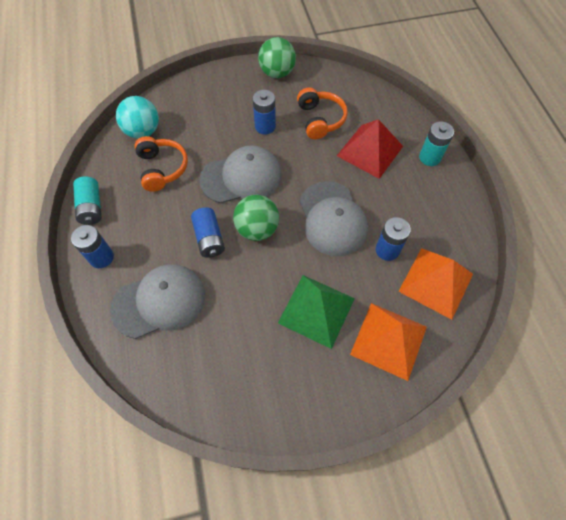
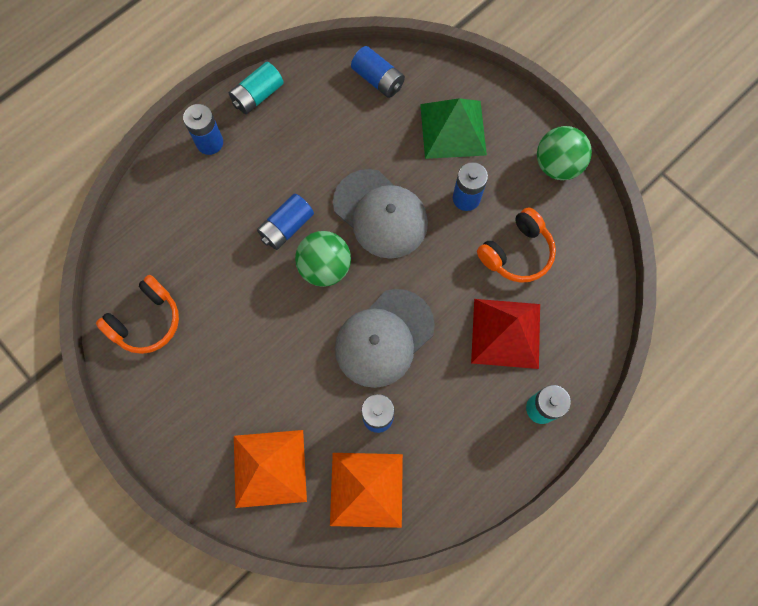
camera: 60 degrees right, 10 degrees up
grey cap [110,264,205,339] -> none
turquoise ball [116,96,159,139] -> blue battery [351,46,405,98]
orange headphones [134,136,188,192] -> orange headphones moved to [96,275,179,354]
green pyramid [278,275,355,349] -> green pyramid moved to [420,98,487,159]

